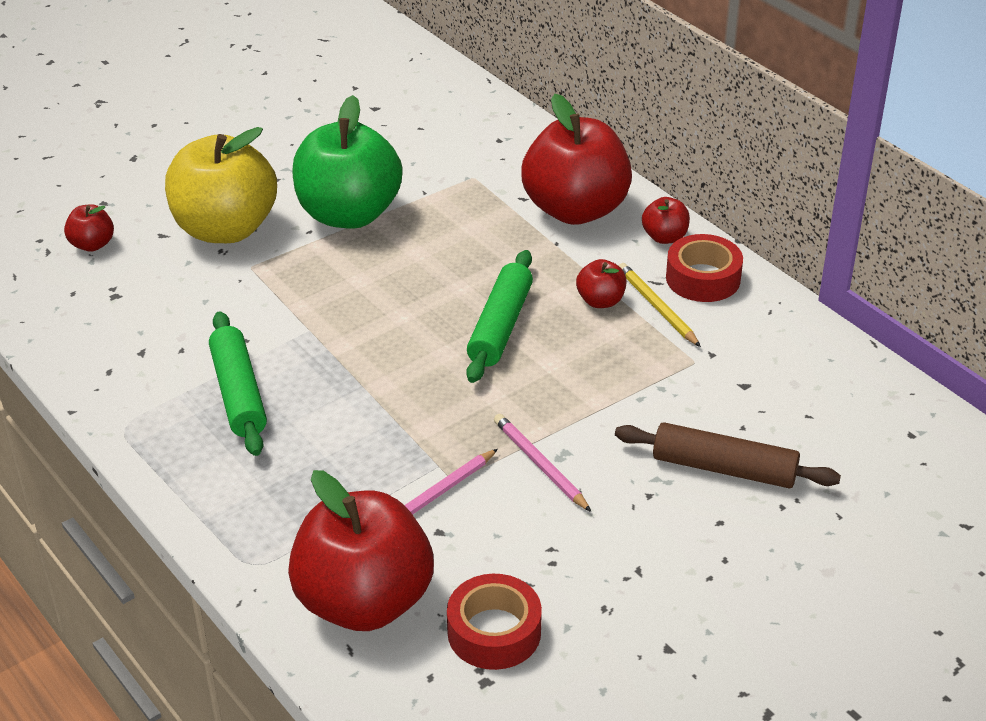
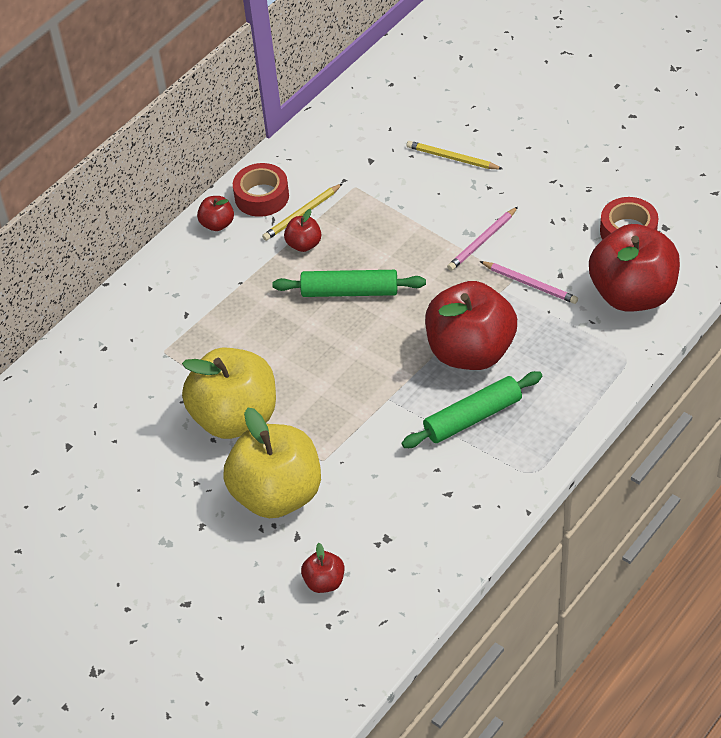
camera: 100 degrees left, 10 degrees up
green apple [292,95,403,229] -> yellow apple [182,348,276,439]
red apple [521,94,632,225] -> red apple moved to [425,281,517,370]
brown rolling pin [615,422,841,488] -> yellow pencil [407,141,503,170]

